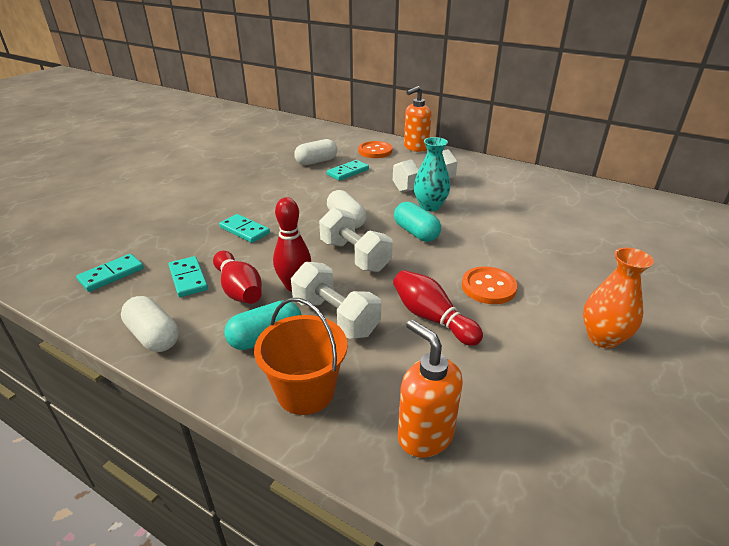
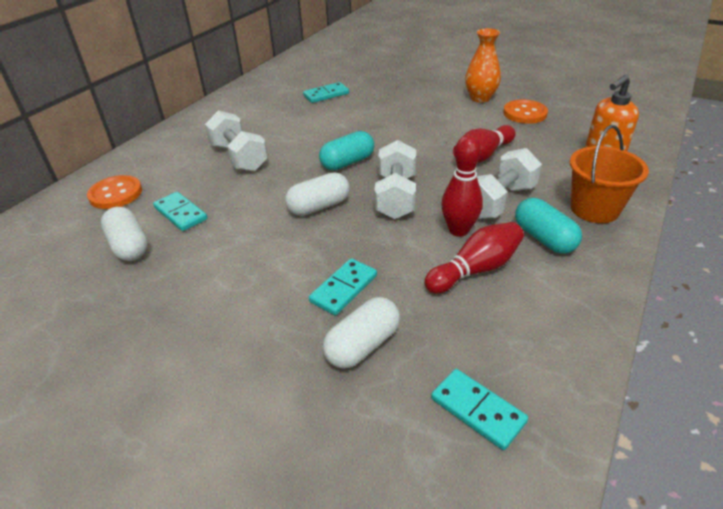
camera: 90 degrees left, 5 degrees up
white capsule [121,296,179,352] -> white capsule moved to [323,297,400,369]
turquoise domino [168,256,208,297] -> turquoise domino moved to [303,82,349,103]
white dumbbell [319,207,393,272] -> white dumbbell turned 45 degrees counterclockwise [374,140,416,219]
orange soap dispenser [404,86,431,152] -> none
turquoise vase [414,137,450,211] -> none
orange button [462,266,517,304] -> orange button moved to [503,100,548,124]

